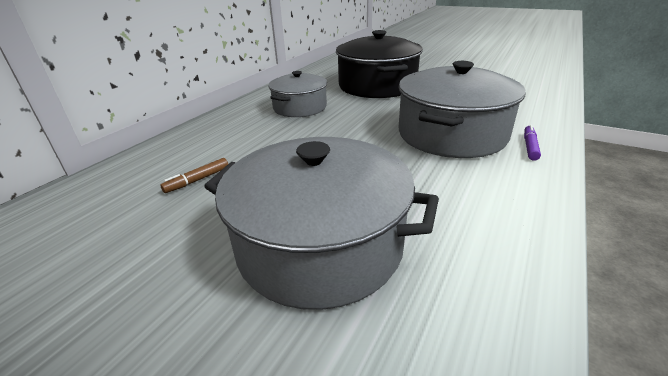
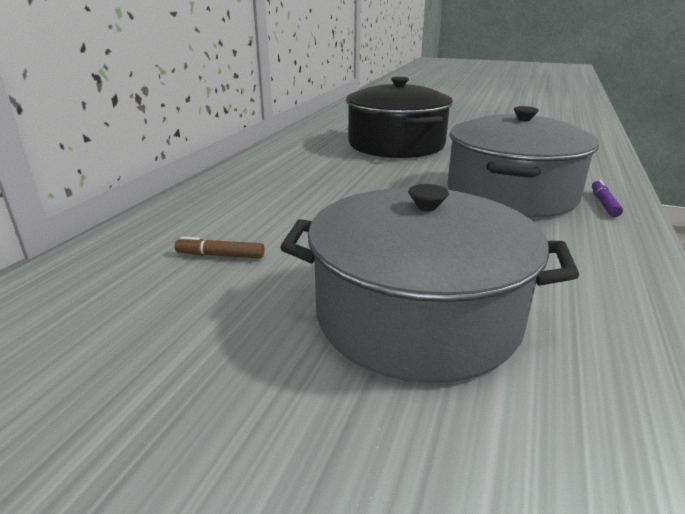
camera: 10 degrees left, 5 degrees down
brown marker [160,158,228,193] -> brown marker turned 60 degrees clockwise [174,237,265,258]
grey pot [268,71,327,117] -> none

